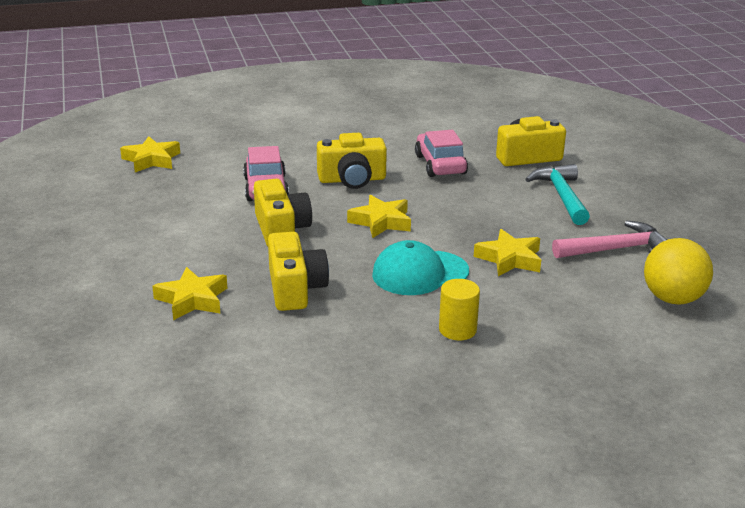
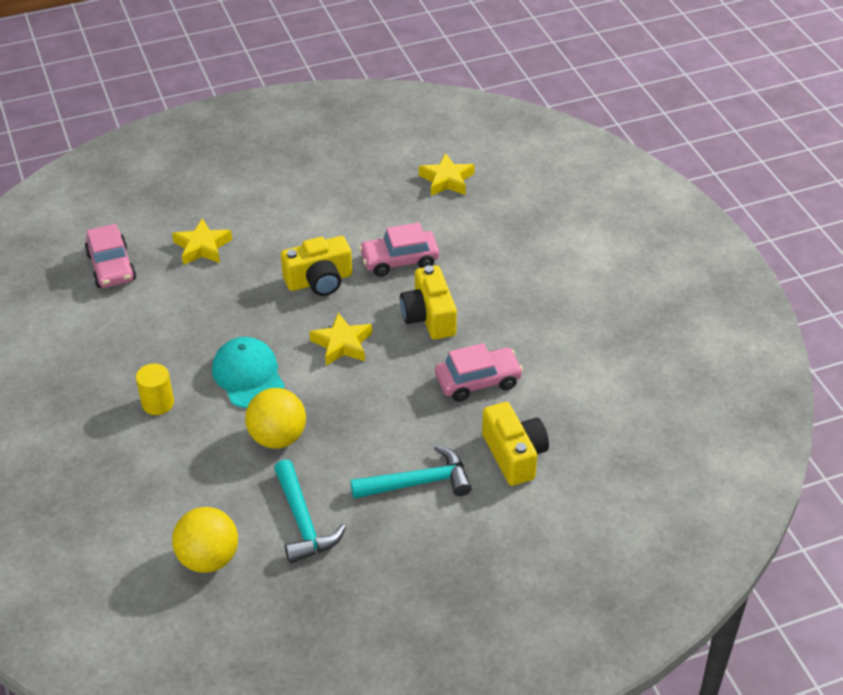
camera: 85 degrees right, 15 degrees up
yellow camera [268,232,329,311] -> none
yellow star [474,229,541,276] -> yellow ball [245,388,306,449]
pink hammer [552,221,667,258] -> turquoise hammer [274,459,346,564]
none -> pink car [85,224,136,288]

